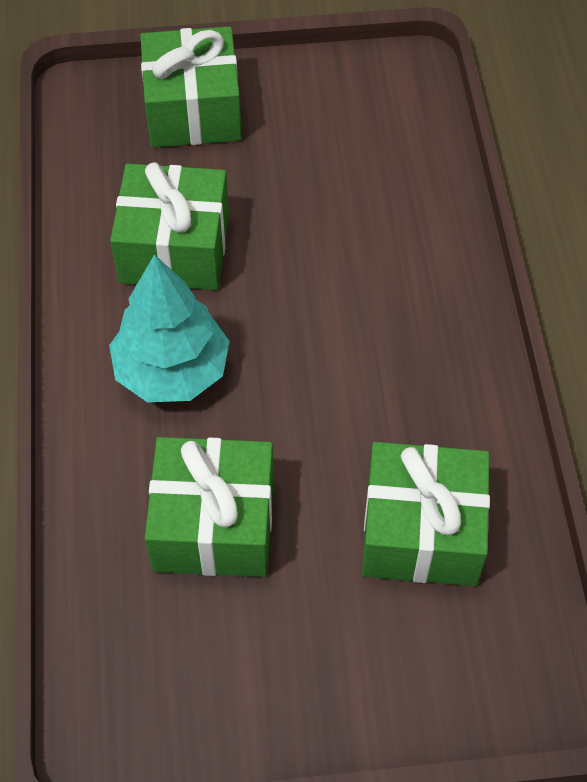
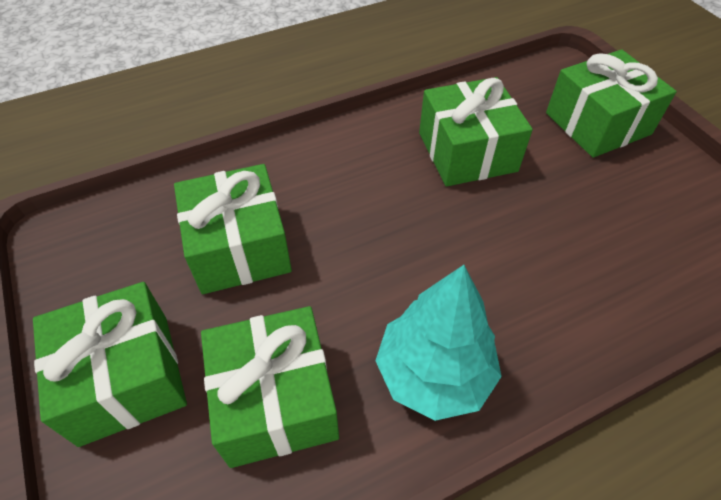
camera: 70 degrees right, 5 degrees down
turquoise tree [109,254,230,402] -> turquoise tree moved to [376,265,502,421]
none -> green gift [33,282,187,447]

